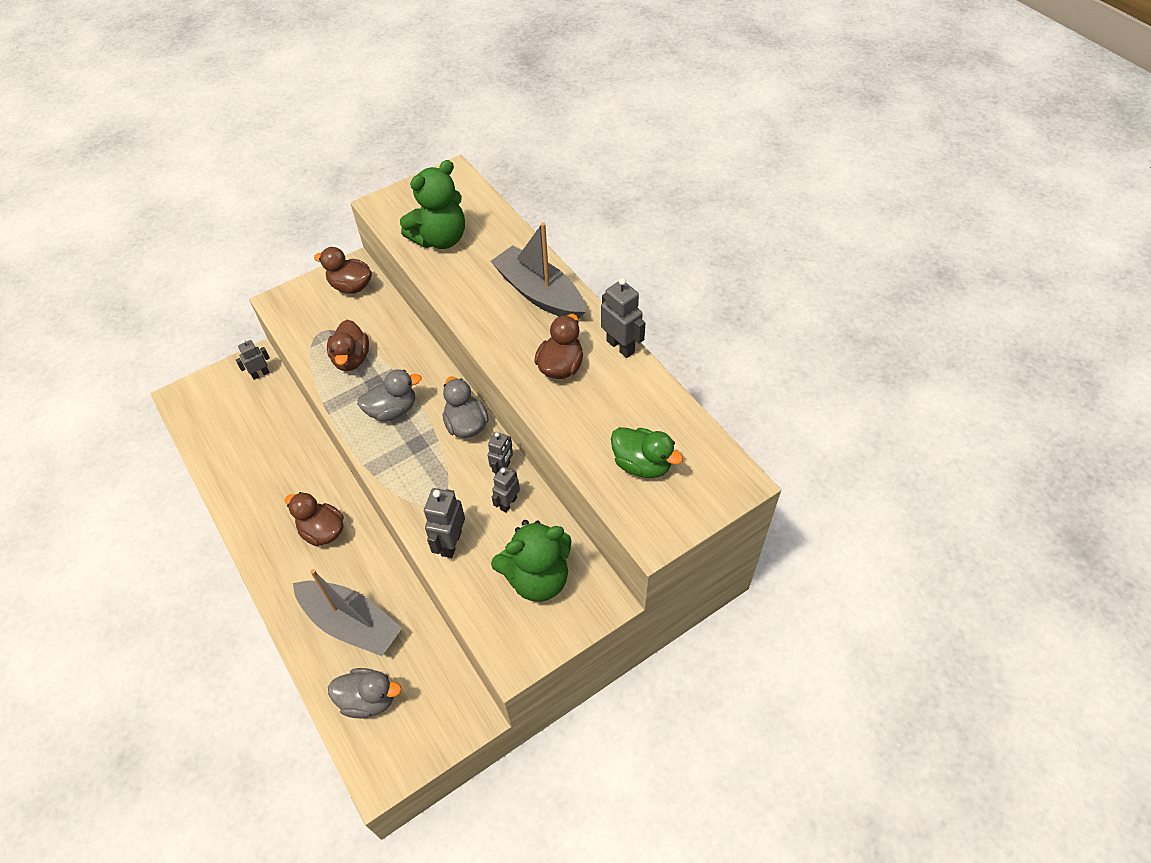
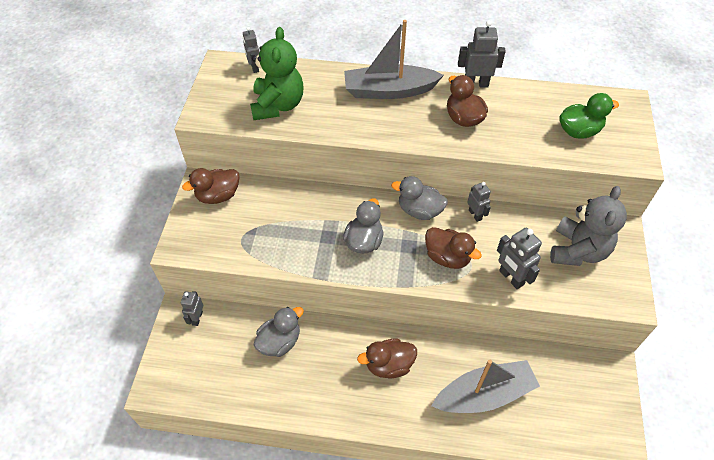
camera: 50 degrees left, 0 degrees up
brown duck [327,320,369,371] -> brown duck moved to [425,227,482,269]
grey duck [328,668,401,718] -> grey duck moved to [254,307,304,357]
green teddy bear [491,520,572,602] -> grey teddy bear [550,186,627,266]
grey robot [492,467,520,512] -> grey robot moved to [243,27,259,73]

